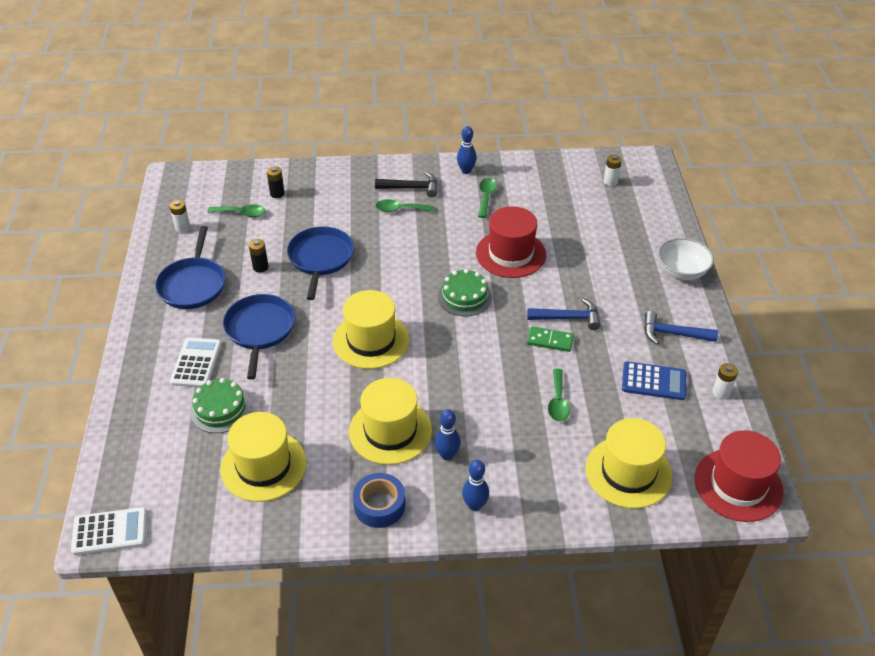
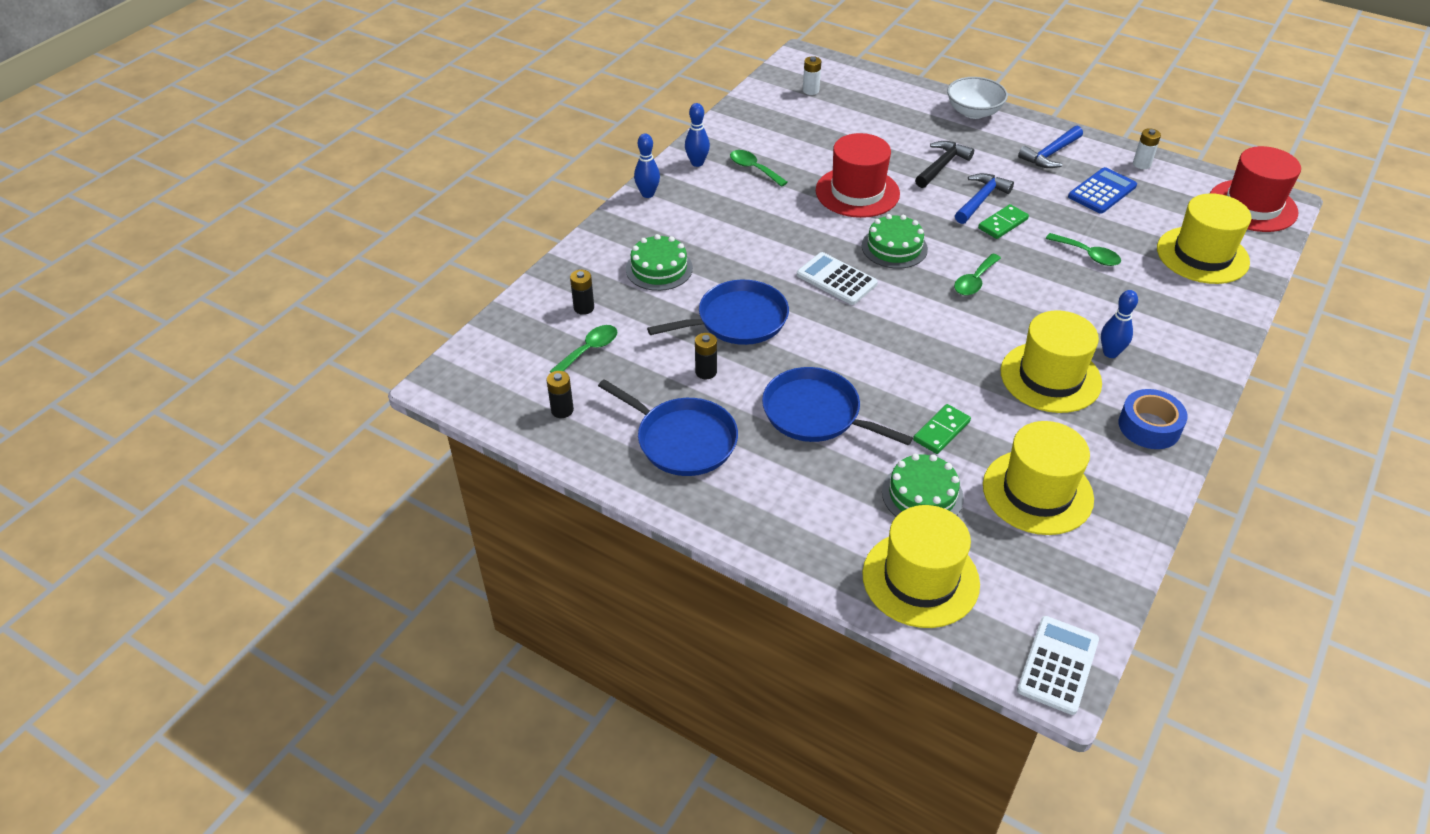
camera: 55 degrees left, 0 degrees up
white battery [170,200,190,233] -> black battery [547,371,574,418]
white calculator [170,337,222,387] -> white calculator moved to [797,252,878,305]
blue pan [287,226,354,300] -> blue pan turned 120 degrees clockwise [647,280,789,345]
yellow hat [333,290,409,369] -> yellow hat moved to [862,505,980,628]
black hammer [375,172,437,198] -> black hammer moved to [915,141,974,188]
green spoon [375,199,434,212] -> green spoon moved to [954,254,1001,295]
blue bowling pin [462,460,489,511] -> blue bowling pin moved to [634,133,660,198]
none -> green cake [626,234,693,291]
none -> green domino [913,404,971,454]

